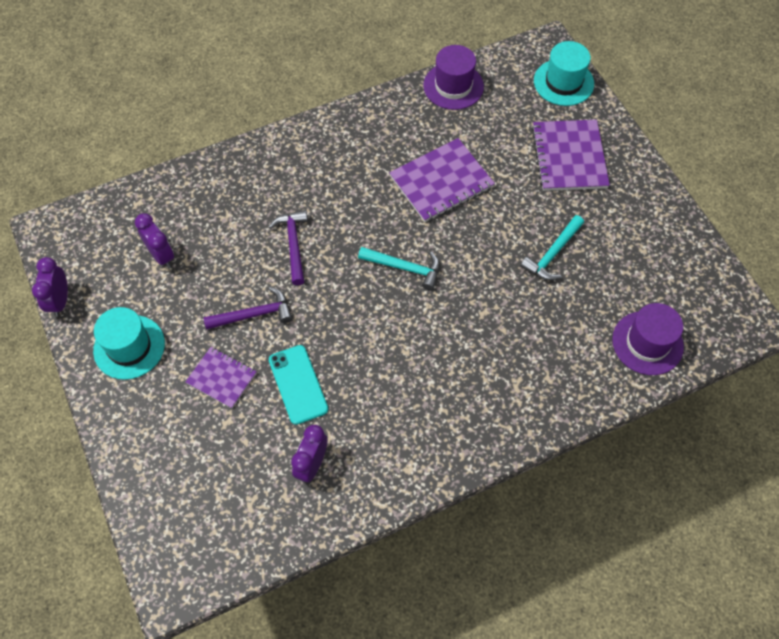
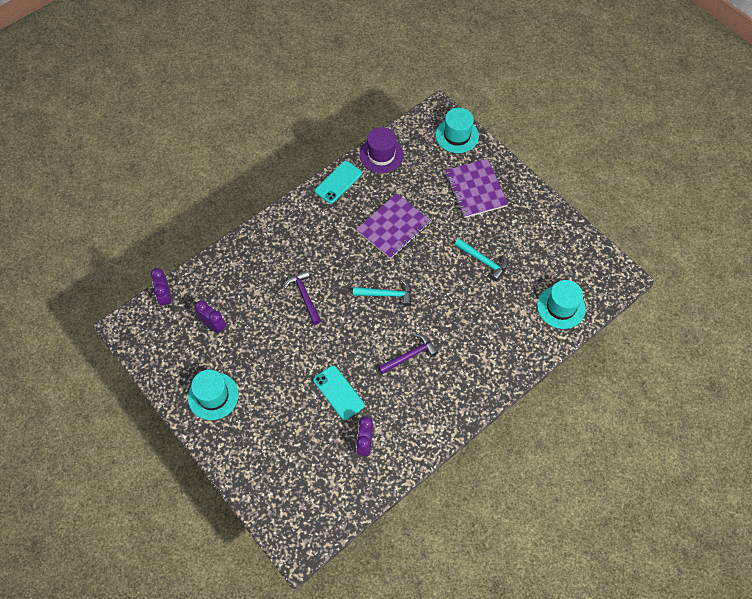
camera: 15 degrees left, 0 degrees up
purple clock [32,257,68,317] -> purple clock moved to [150,268,172,308]
purple notebook [186,347,257,408] -> none
purple hammer [203,287,292,330] -> purple hammer moved to [378,334,438,374]
turquoise hammer [520,215,584,280] -> turquoise hammer turned 75 degrees counterclockwise [455,238,508,281]
purple hat [612,303,684,375] -> turquoise hat [537,280,586,329]
none -> turquoise phone [315,161,362,204]

